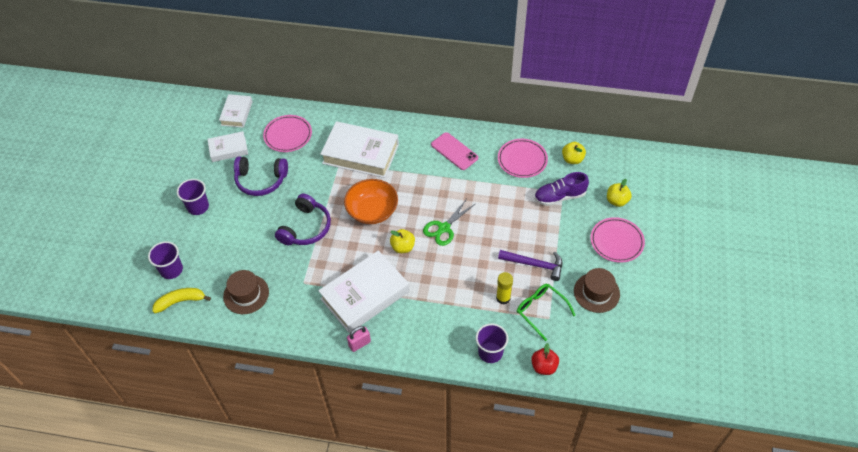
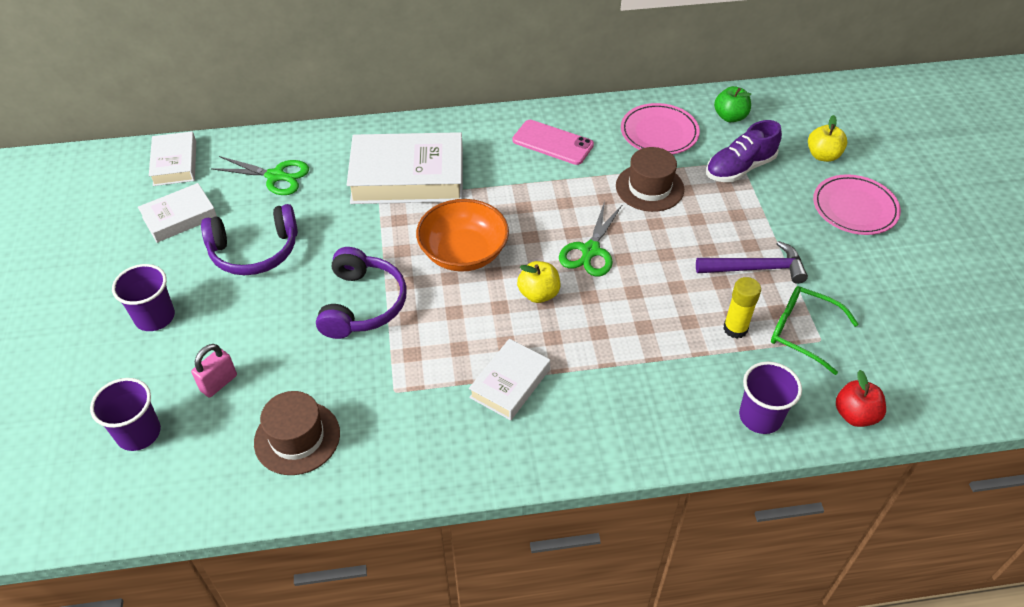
camera: 20 degrees left, 5 degrees down
yellow banana [152,288,211,313] -> none
pink plate [263,115,312,152] -> green scissors [211,156,309,195]
white book [318,250,409,333] -> white book [469,339,550,420], size x0.55
pink padlock [347,326,371,352] -> pink padlock moved to [191,344,237,397]
yellow apple [562,142,586,164] -> green apple [714,86,751,122]
brown hat [574,268,620,313] -> brown hat moved to [616,147,684,212]

